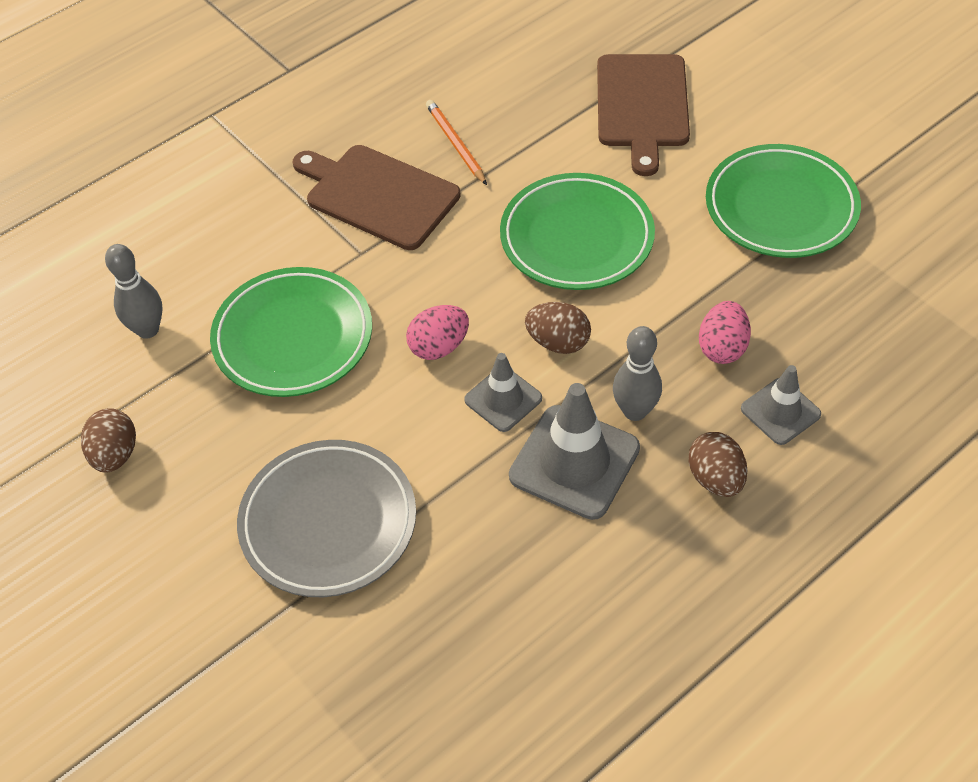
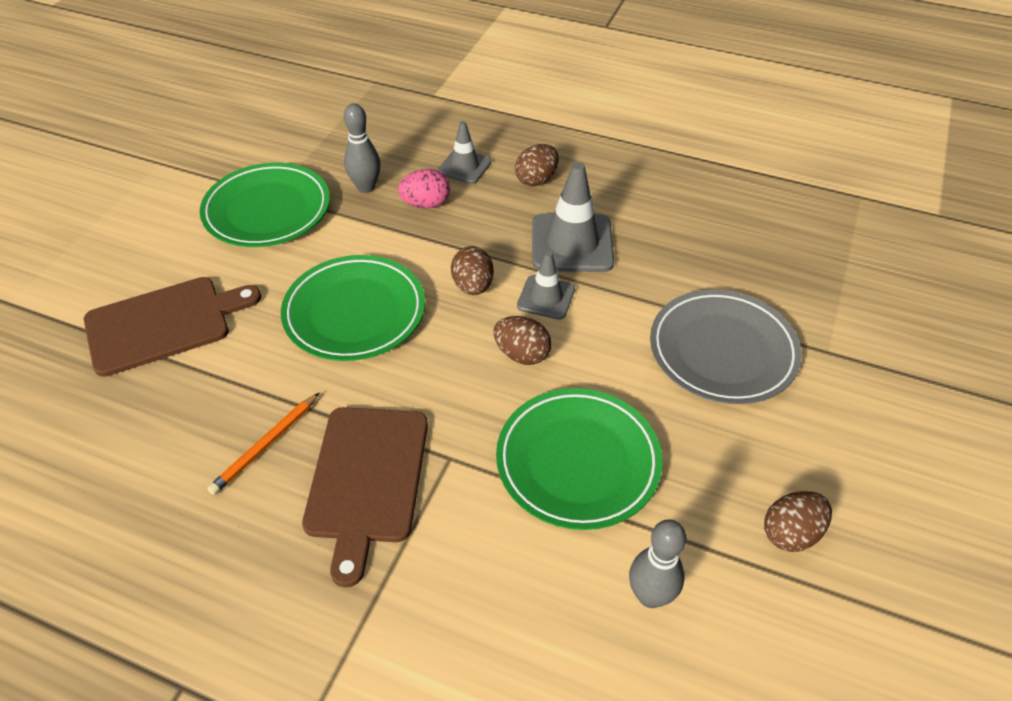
camera: 120 degrees left, 5 degrees down
pink egg [406,305,469,360] -> brown egg [494,316,552,365]
grey bowling pin [613,326,662,421] -> grey bowling pin moved to [344,103,381,193]

